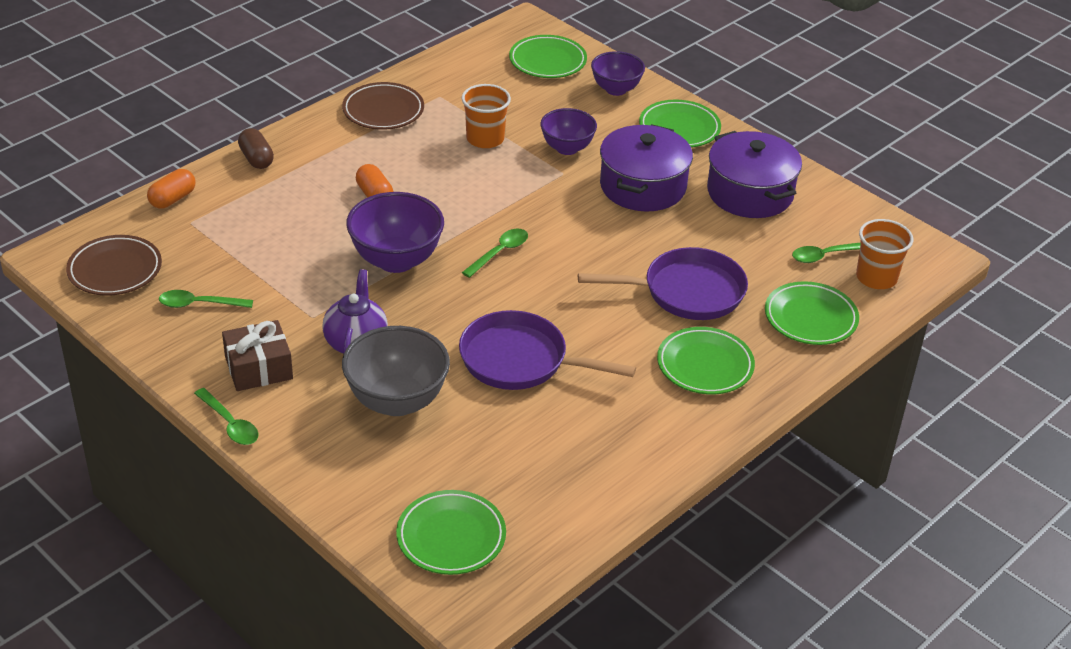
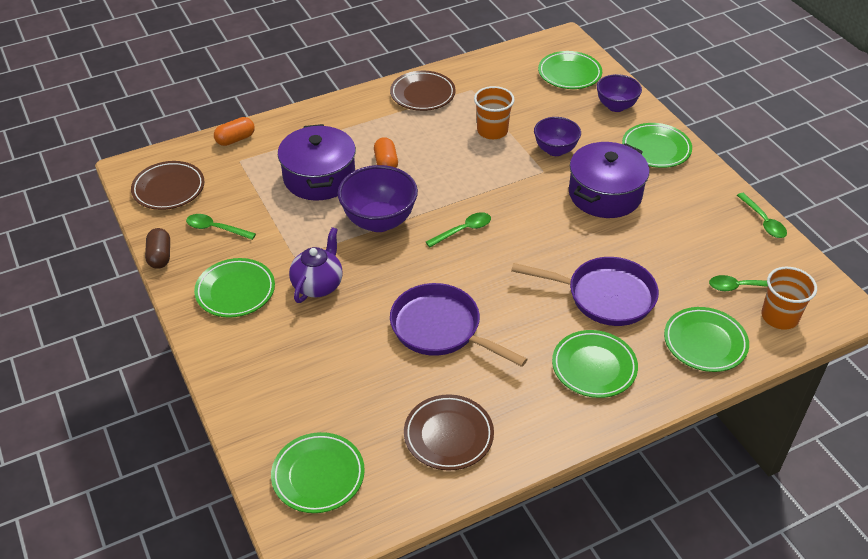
camera: 20 degrees right, 5 degrees up
green spoon [194,388,259,445] -> green spoon moved to [737,193,787,238]
brown gift [222,320,293,391] -> green plate [194,258,275,318]
brown capsule [238,128,274,169] -> brown capsule moved to [145,228,170,269]
grey bowl [342,326,450,416] -> none
purple pot [707,131,802,218] -> purple pot moved to [278,124,356,201]
none -> brown plate [404,394,494,470]

